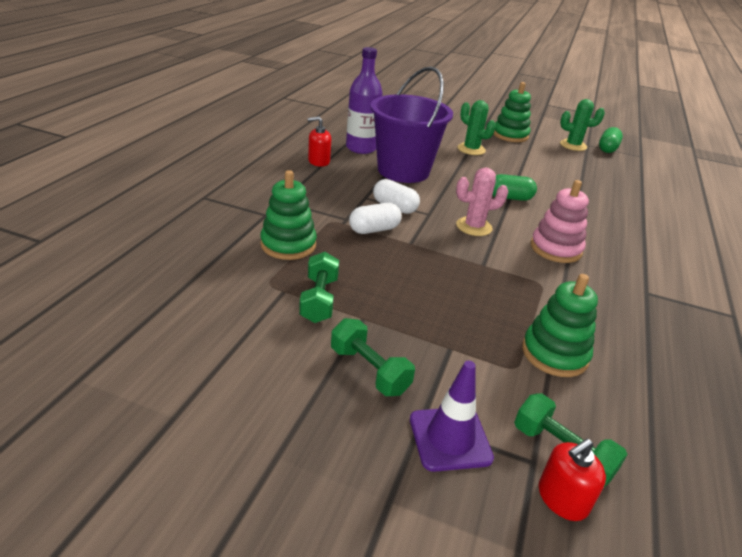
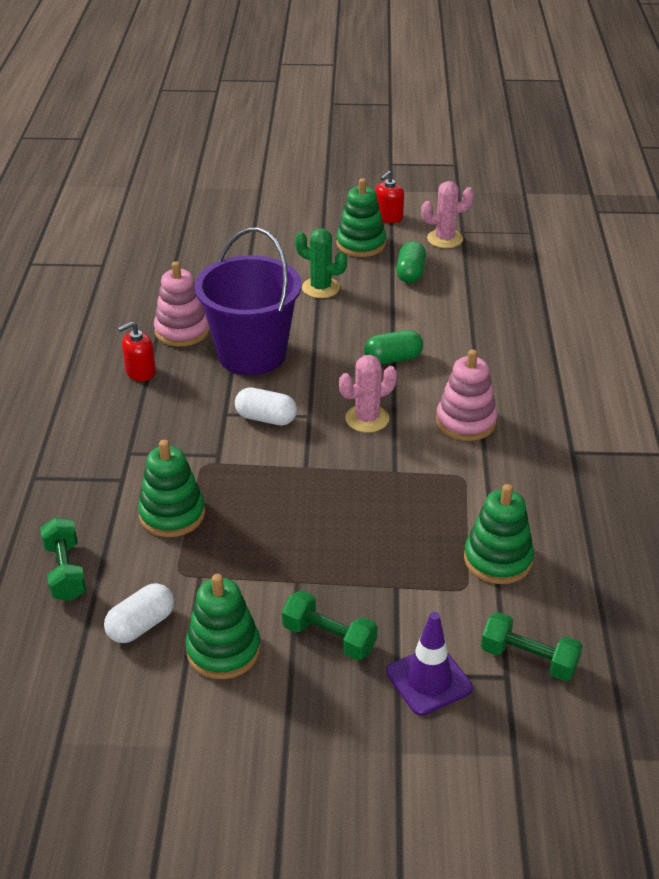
camera: 15 degrees left, 5 degrees up
green dumbbell [299,252,339,323] -> green dumbbell moved to [40,517,86,601]
purple bottle [346,47,383,154] -> pink stacking toy [154,261,210,347]
white capsule [349,203,402,234] -> white capsule moved to [104,583,174,643]
red soap dispenser [539,439,606,521] -> red soap dispenser moved to [375,171,404,223]
green cactus [560,99,605,151] -> pink cactus [421,181,474,248]
green capsule [599,127,623,153] -> green capsule moved to [396,241,426,283]
none -> green stacking toy [185,574,261,679]

